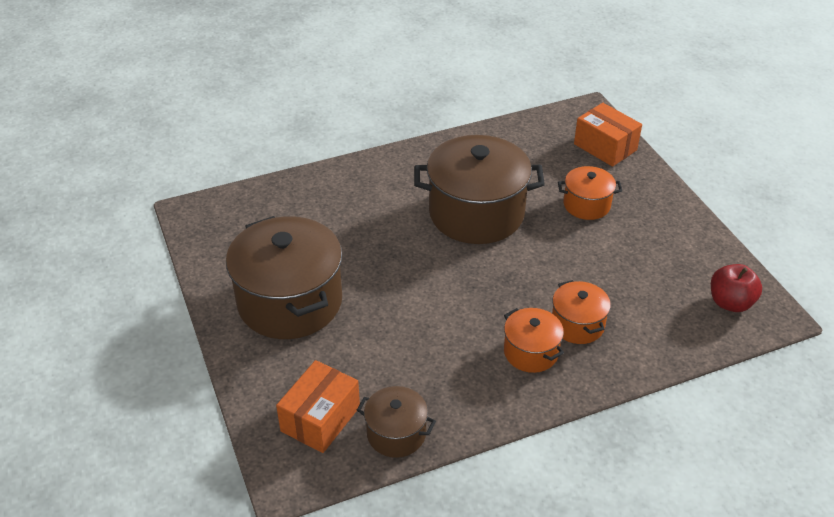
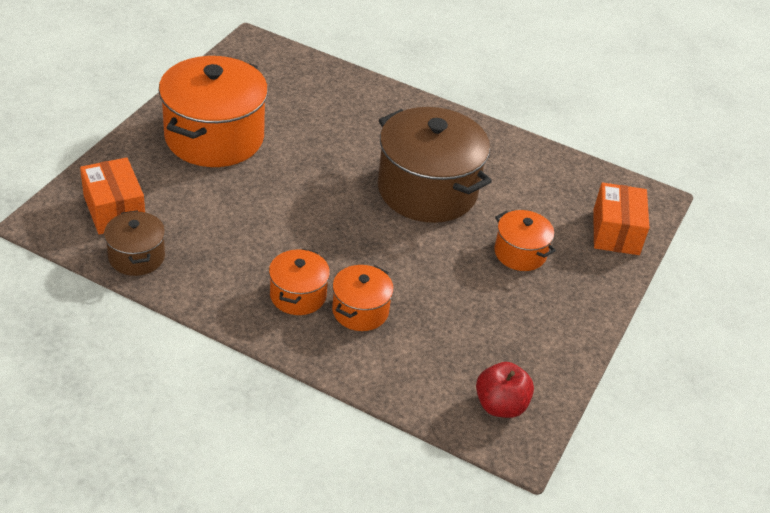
camera: 45 degrees right, 0 degrees up
brown pot [226,216,342,339] -> orange pot [159,56,268,167]
orange box [276,360,360,453] -> orange box turned 75 degrees clockwise [80,157,145,235]

